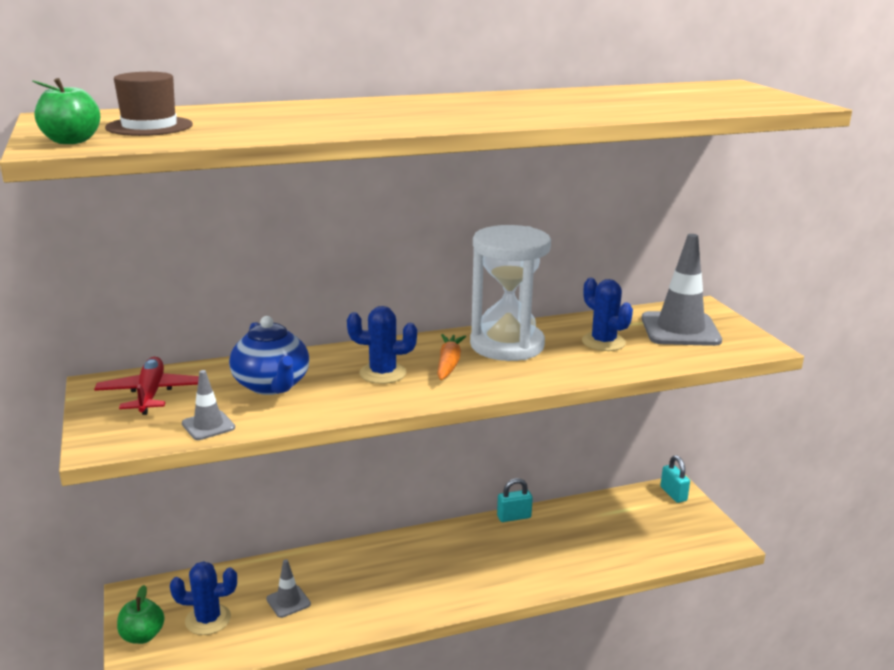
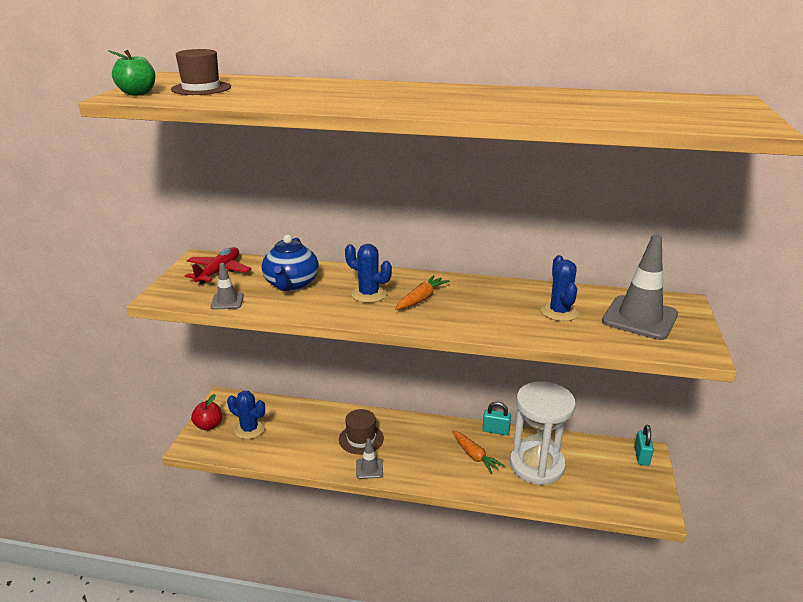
camera: 30 degrees right, 5 degrees up
green apple [117,585,165,644] -> red apple [191,394,222,431]
grey traffic cone [266,559,311,618] -> grey traffic cone moved to [356,438,383,479]
white hourglass [470,225,551,361] -> white hourglass moved to [510,381,576,485]
none -> brown hat [339,409,384,455]
none -> orange carrot [452,430,505,474]

